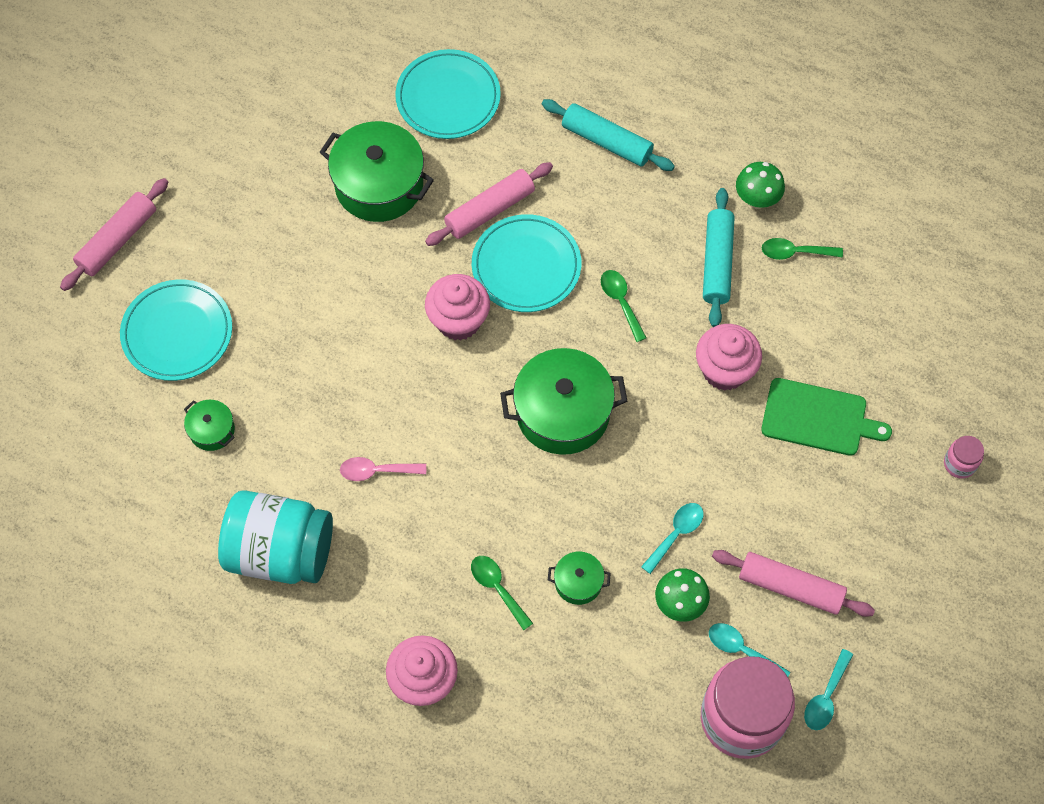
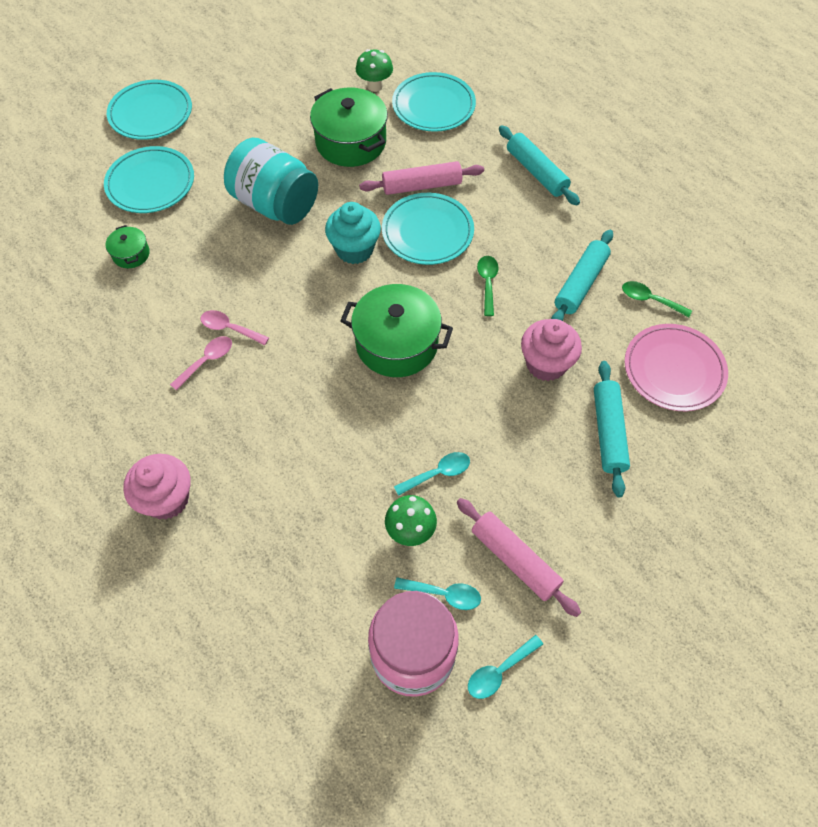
camera: 25 degrees right, 5 degrees down
pink rolling pin [60,178,168,291] -> turquoise plate [107,80,192,140]
turquoise jar [218,490,333,584] -> turquoise jar moved to [224,138,318,225]
pink cupcake [425,274,490,341] -> turquoise cupcake [325,202,381,264]
green spoon [471,556,533,630] -> none
green pot [548,552,611,605] -> none
turquoise spoon [709,623,790,677] -> turquoise spoon turned 135 degrees clockwise [394,577,481,610]
green mushroom [736,162,785,209] -> green mushroom moved to [356,49,393,92]
green cutting board [761,378,892,456] -> turquoise rolling pin [594,361,630,497]
pink jar [944,436,984,479] -> none
none -> pink spoon [170,336,232,391]
none -> pink plate [624,324,728,411]

